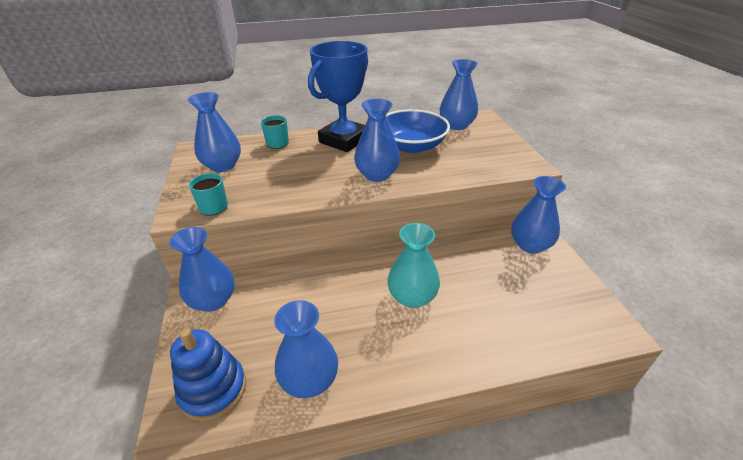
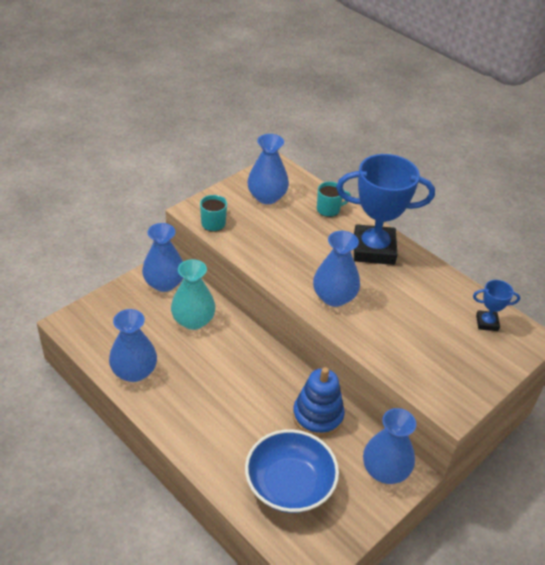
camera: 55 degrees right, 5 degrees up
blue stacking toy [170,329,246,421] -> blue stacking toy moved to [293,367,345,437]
blue bowl [386,109,450,153] -> blue bowl moved to [245,429,339,513]
turquoise vase [387,223,440,308] -> turquoise vase moved to [171,259,216,330]
blue vase [440,59,478,130] -> blue trophy [473,280,520,331]

